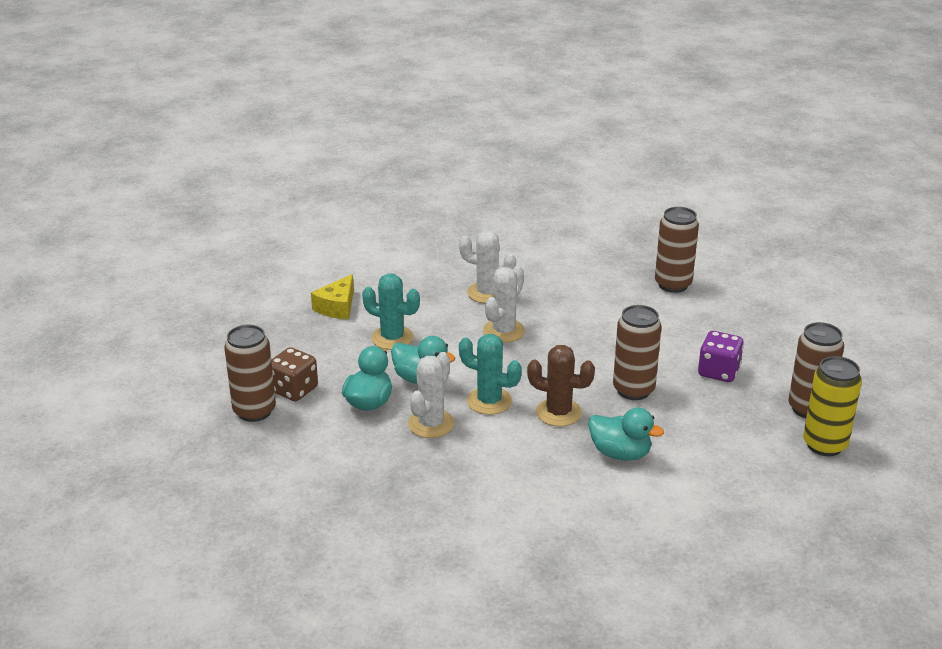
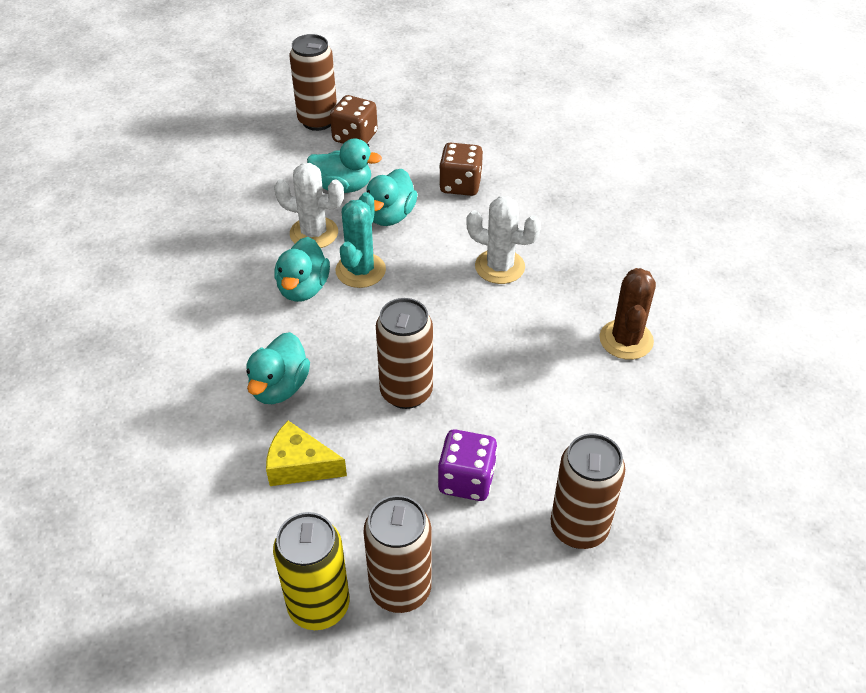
camera: 80 degrees right, 15 degrees up
yellow cheese [311,274,354,319] -> yellow cheese moved to [266,421,347,486]
turquoise cactus [362,273,420,350] -> brown dice [439,143,483,196]
white cactus [459,231,516,303] -> none
brown cactus [527,345,595,427] -> brown cactus moved to [599,268,656,360]
brown can [655,207,699,293] -> brown can moved to [551,434,625,549]
none -> turquoise duck [274,237,330,302]

